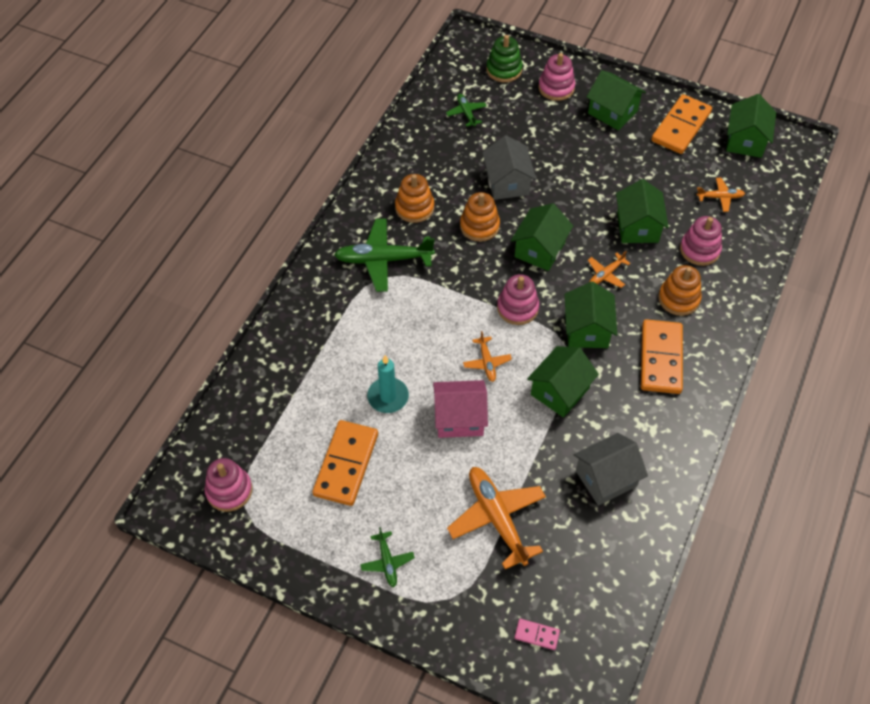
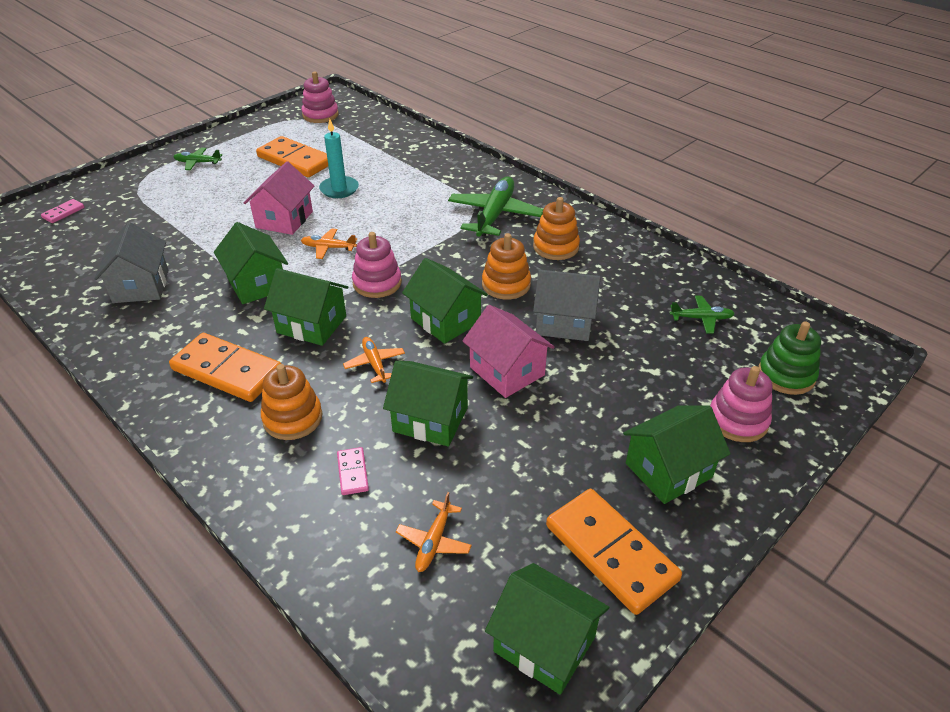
camera: 110 degrees right, 15 degrees down
orange plane [447,467,546,569] -> none
pink stacking toy [680,216,722,266] -> pink domino [337,447,369,495]
none -> pink house [462,305,555,398]

